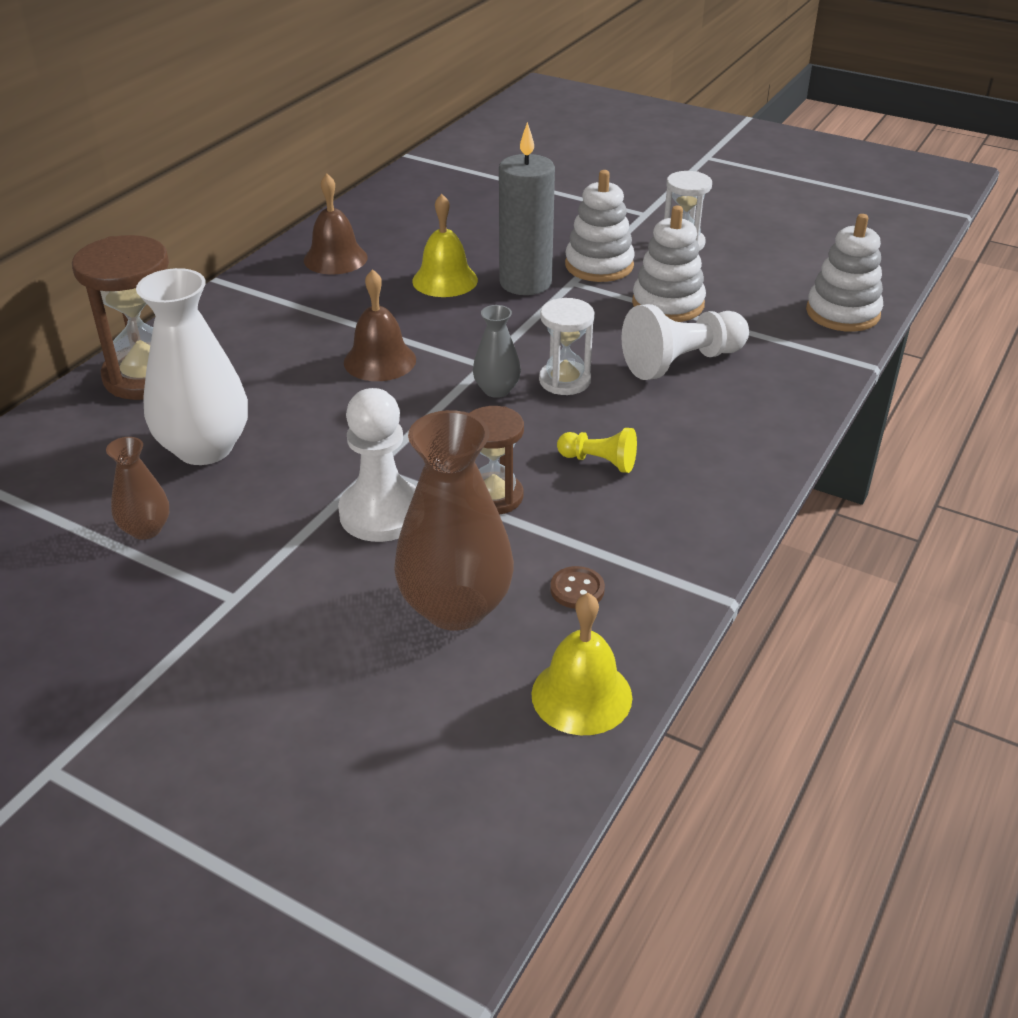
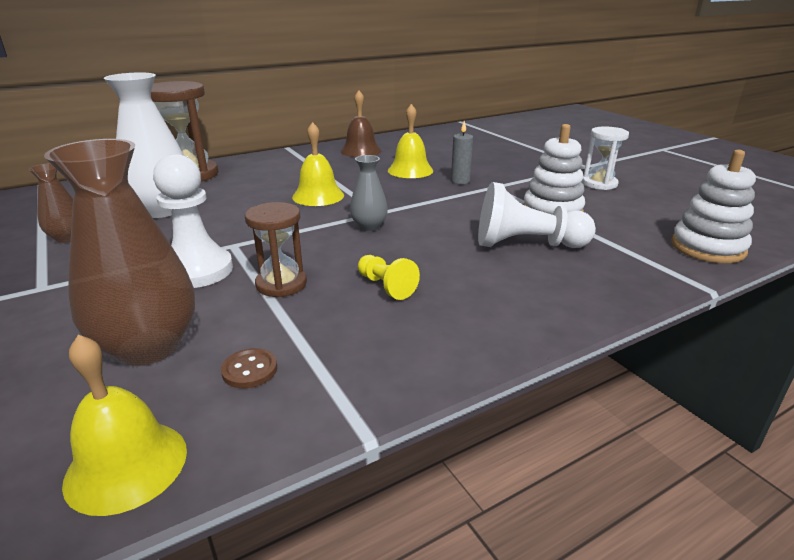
camera: 30 degrees right, 10 degrees down
brown bell [344,269,416,381] -> yellow bell [292,122,344,206]
grey candle [499,122,555,295] -> grey candle [451,121,473,184], size x0.50
white hourglass [539,298,594,395] -> none
white stacking toy [565,170,635,282] -> none

